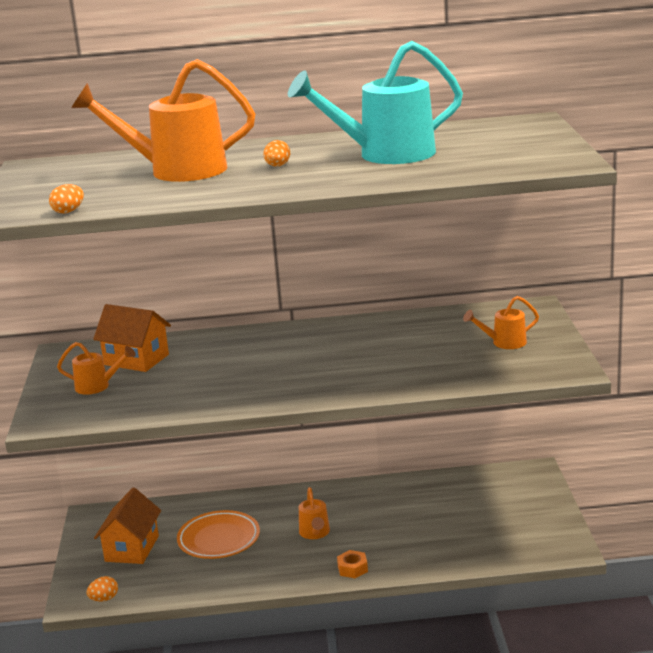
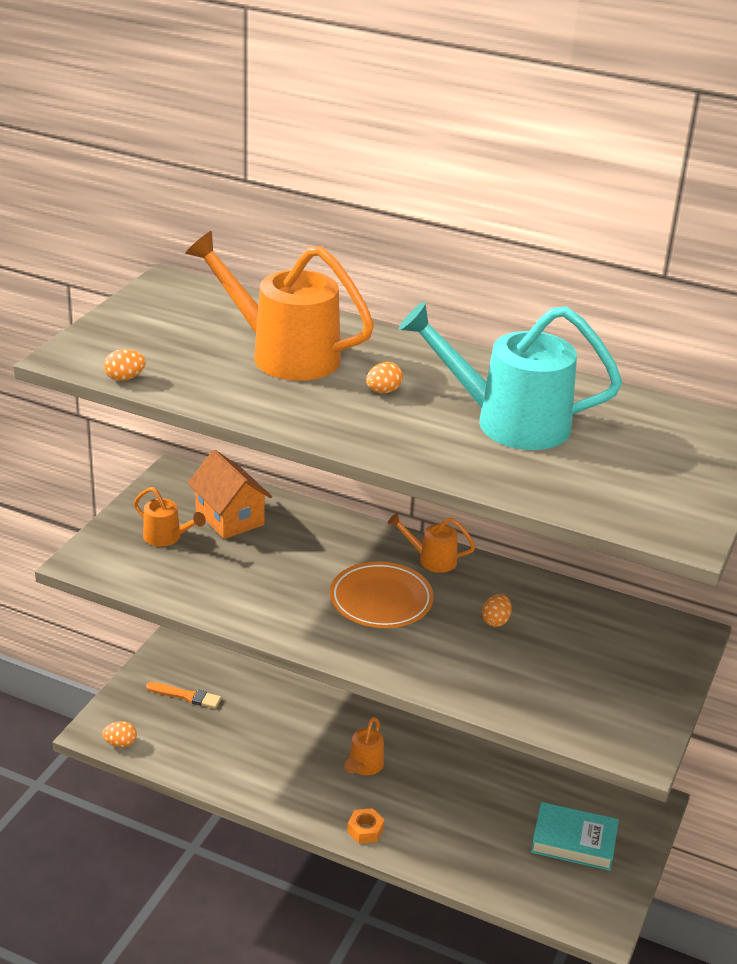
camera: 25 degrees right, 10 degrees up
orange house [94,488,161,564] -> orange brush [146,682,222,709]
orange plate [177,510,260,559] -> orange plate moved to [330,561,434,628]
orange watering can [463,296,539,349] -> orange watering can moved to [387,513,476,573]
none -> orange egg [482,594,512,627]
none -> turquoise book [531,802,619,871]

